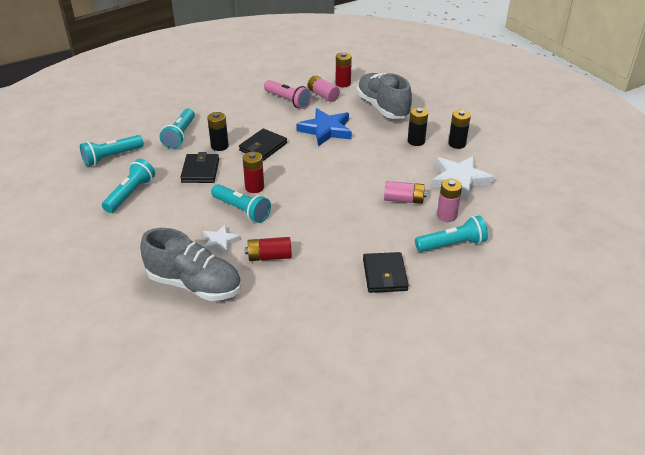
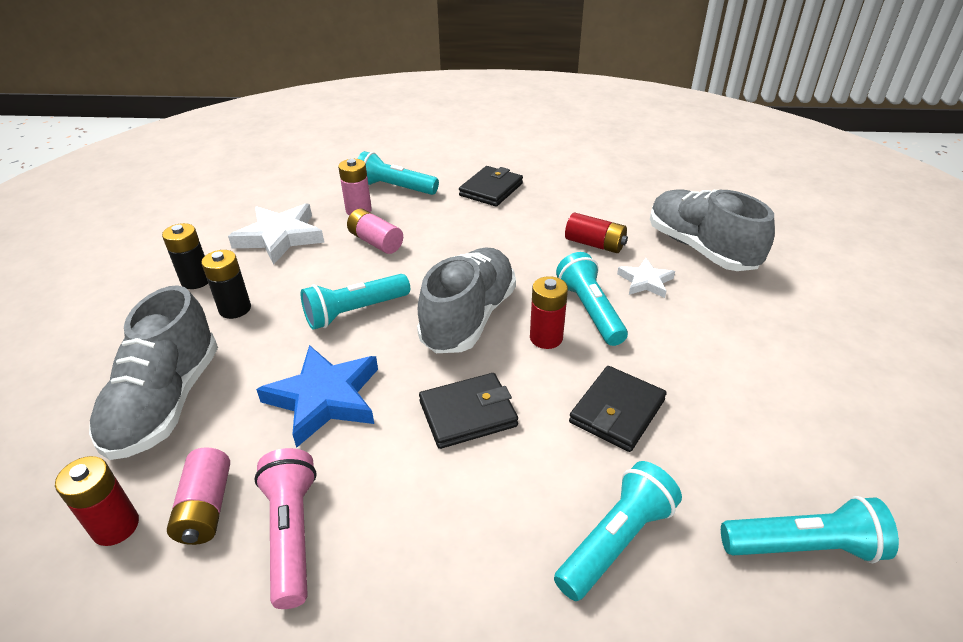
camera: 145 degrees left, 0 degrees up
turquoise flashlight [102,159,155,213] -> turquoise flashlight moved to [301,274,410,330]
black battery [207,112,229,151] -> none
none -> grey shoe [417,248,516,353]

